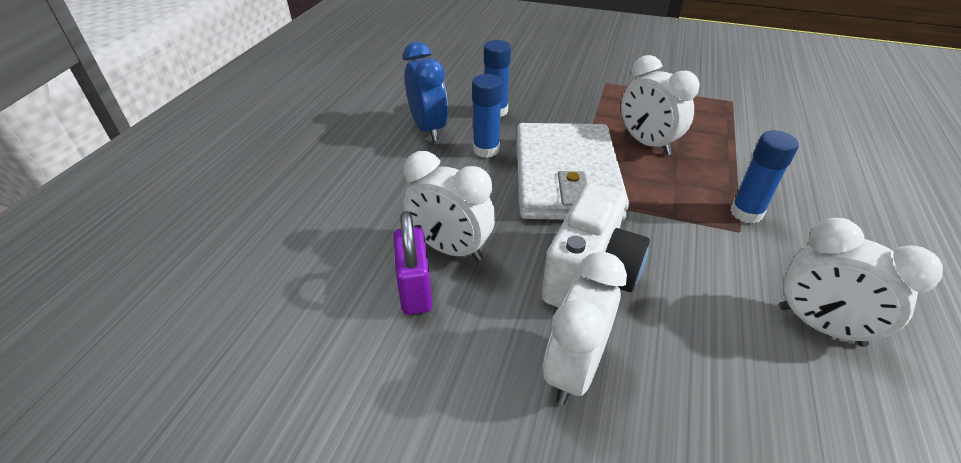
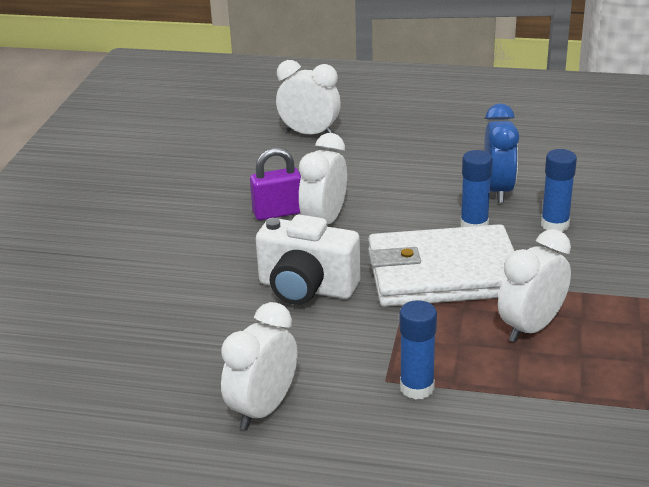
camera: 85 degrees right, 10 degrees down
blue clock [403,42,448,141] -> blue clock turned 60 degrees counterclockwise [484,103,519,203]
white clock [543,251,627,405] -> white clock moved to [276,60,341,134]

